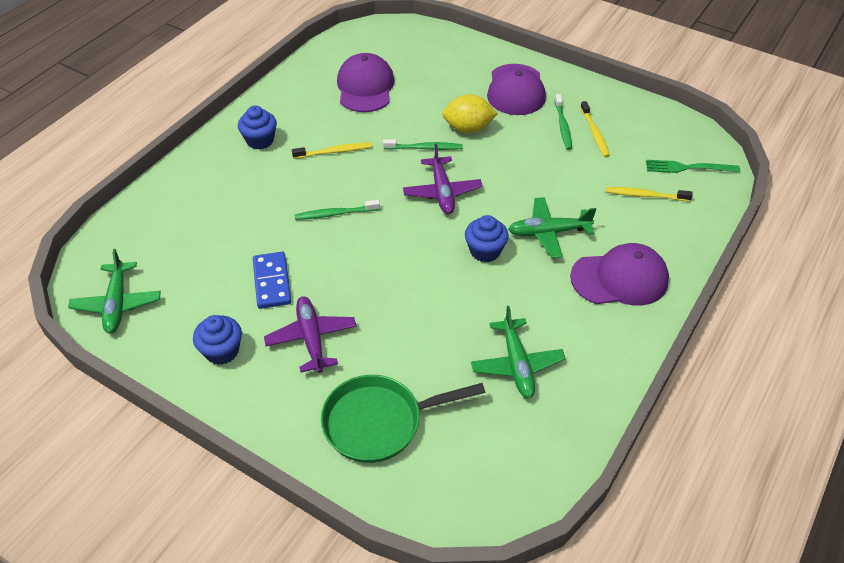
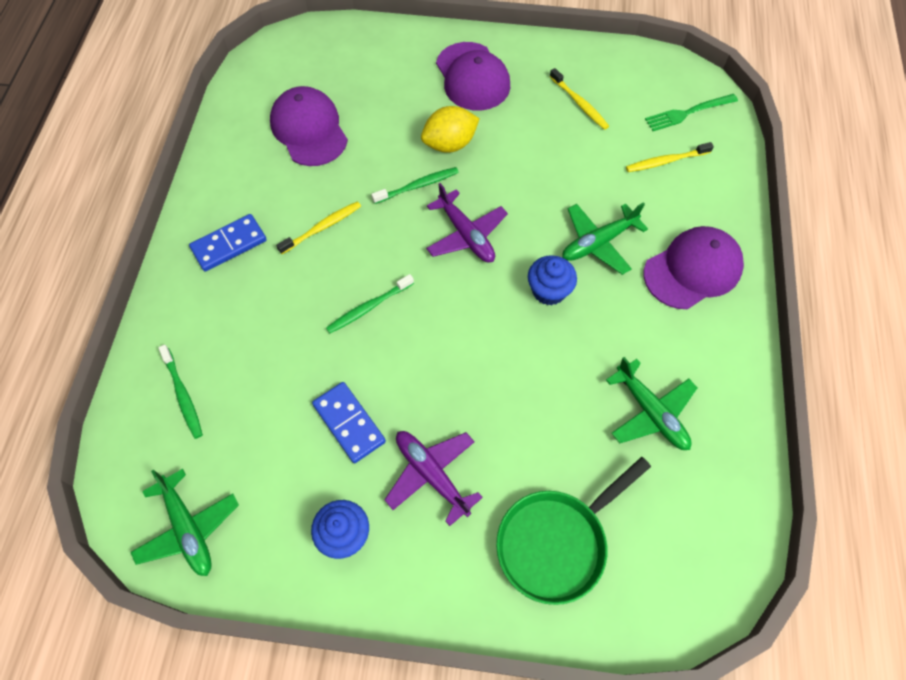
camera: 25 degrees left, 15 degrees up
blue cupcake [238,106,277,150] -> blue domino [189,214,267,272]
green toothbrush [555,94,572,150] -> green toothbrush moved to [158,345,203,439]

